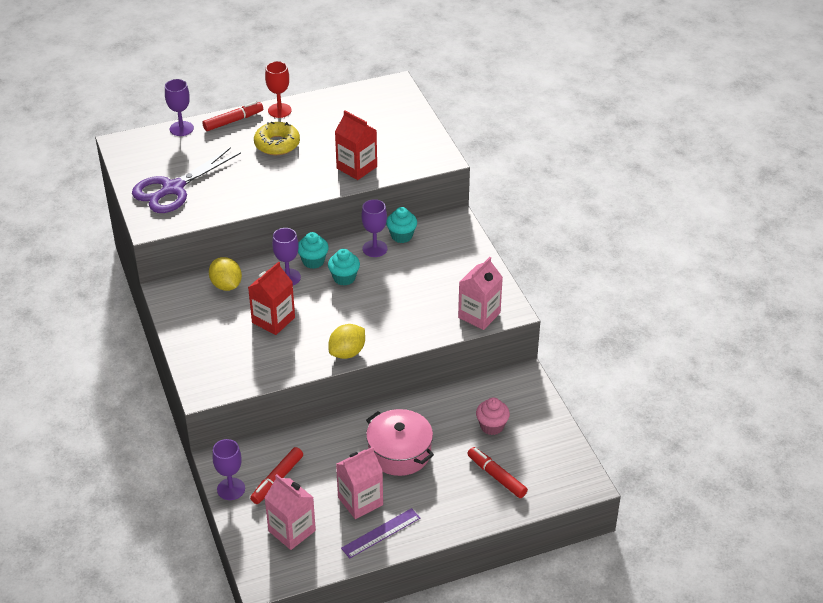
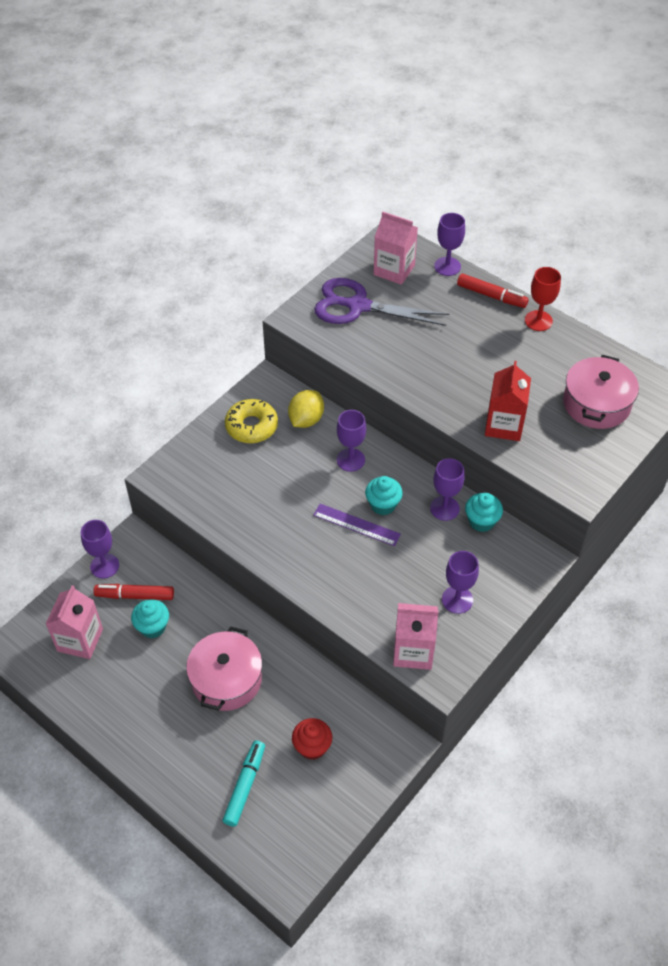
camera: 60 degrees right, 10 degrees up
red carton [248,262,295,335] -> none
yellow donut [254,122,300,155] -> yellow donut moved to [225,399,278,443]
turquoise cupcake [298,232,329,269] -> turquoise cupcake moved to [131,599,169,638]
yellow lemon [328,324,365,359] -> none
pink carton [336,447,383,519] -> pink carton moved to [373,212,418,285]
purple ruler [341,508,420,559] -> purple ruler moved to [313,504,401,546]
red marker [467,447,528,498] -> turquoise marker [223,741,265,827]
pink cupcake [476,397,510,435] -> red cupcake [292,718,332,760]
none -> purple goblet [442,551,479,614]
none -> pink pot [563,355,639,429]

